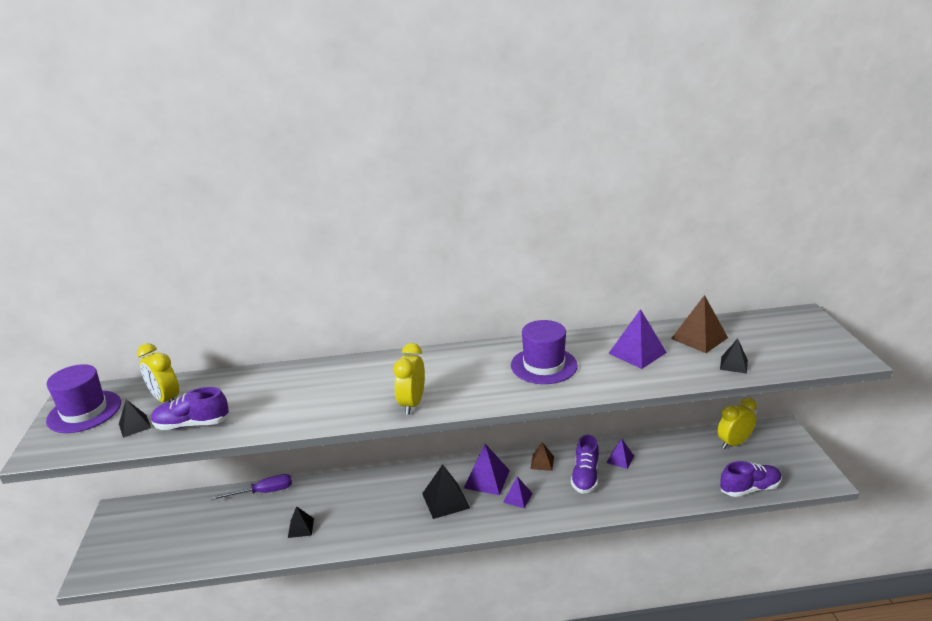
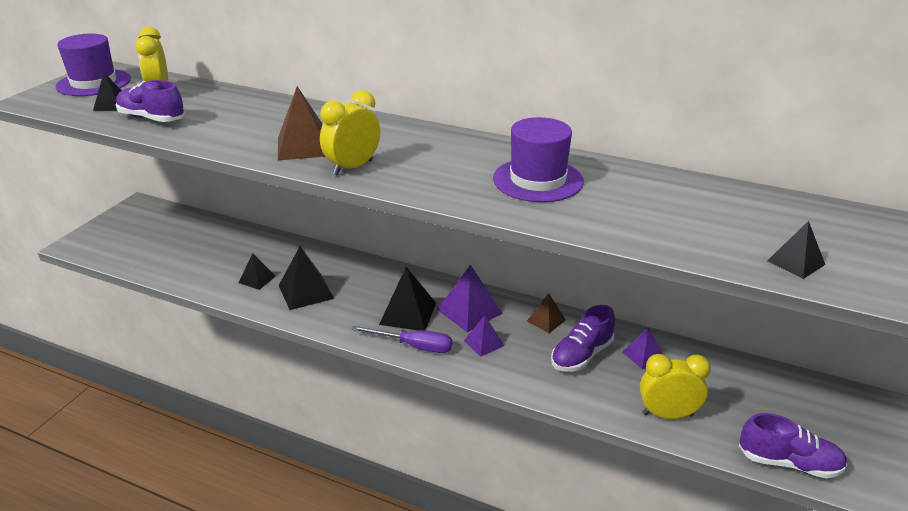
camera: 30 degrees right, 5 degrees up
purple screwdriver [211,474,292,500] -> purple screwdriver moved to [351,326,452,353]
purple pyramid [608,309,667,369] -> none
brown pyramid [671,295,728,353] -> brown pyramid moved to [278,86,325,160]
yellow clock [717,398,757,449] -> yellow clock moved to [640,354,711,419]
none -> black pyramid [279,246,334,310]

